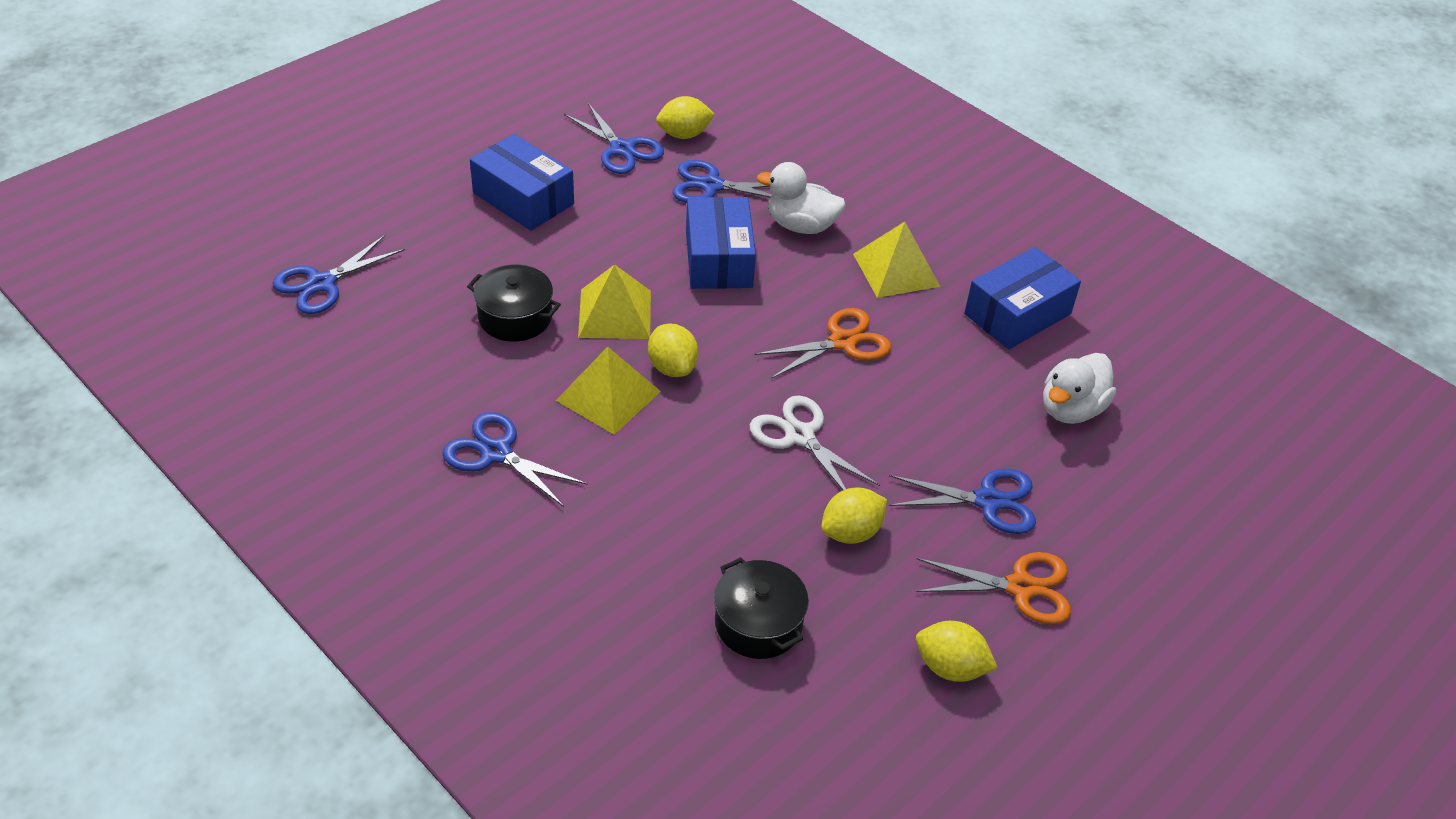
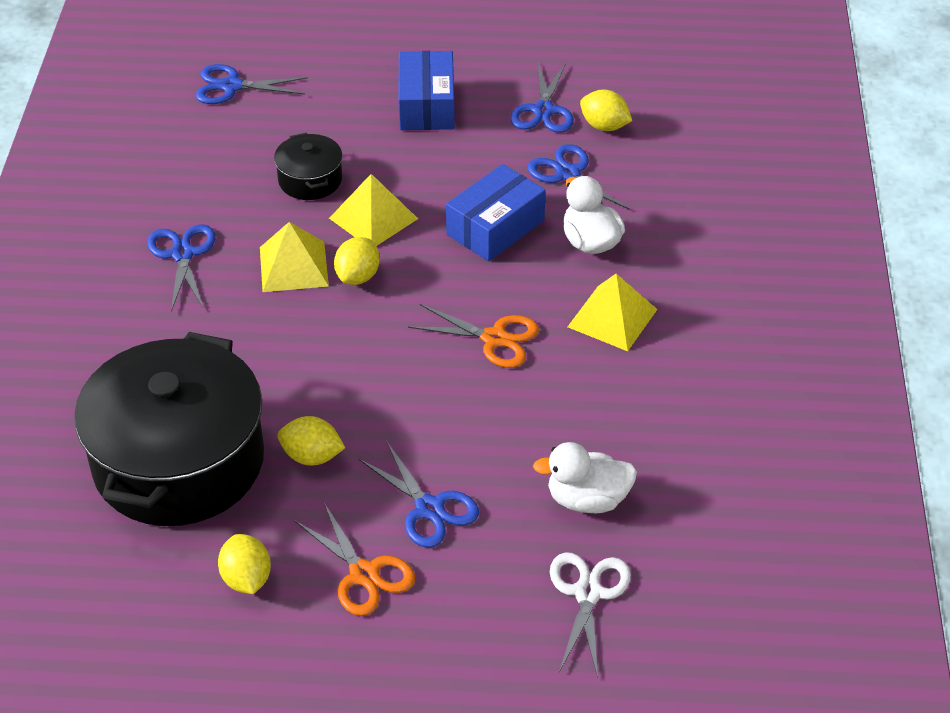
camera: 50 degrees right, 0 degrees up
black pot [714,557,809,659] -> black pot [74,332,264,526], size x2.28
white scissors [750,396,880,490] -> white scissors moved to [550,552,631,678]
blue box [964,247,1081,349] -> none

